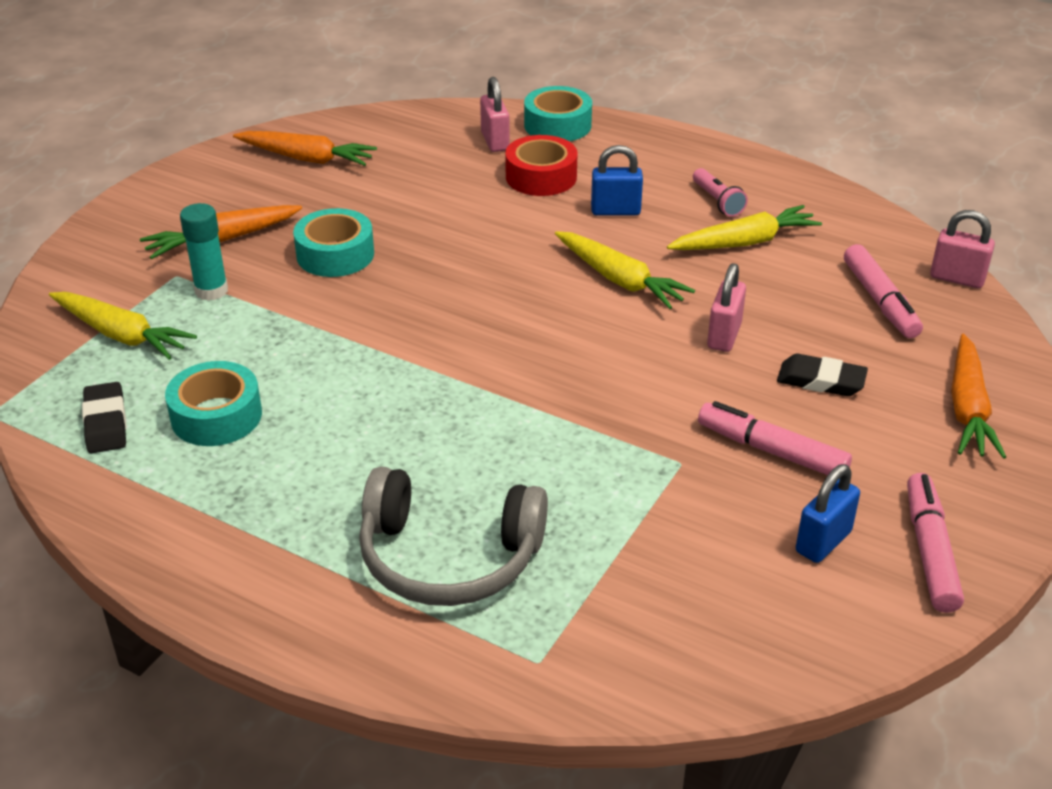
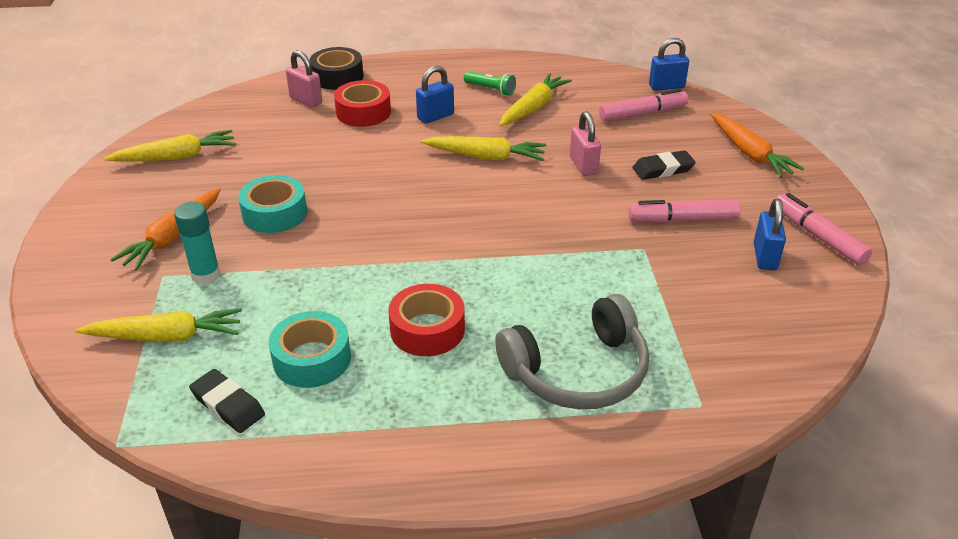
camera: 35 degrees left, 0 degrees up
orange carrot [233,131,377,166] -> yellow carrot [104,130,236,162]
turquoise tape [524,86,592,141] -> black tape [309,47,364,90]
pink flashlight [693,168,748,217] -> green flashlight [464,71,516,96]
pink marker [844,244,923,338] -> pink marker turned 60 degrees counterclockwise [599,89,688,121]
pink padlock [930,210,995,288] -> blue padlock [649,38,689,91]
none -> red tape [388,284,465,356]

